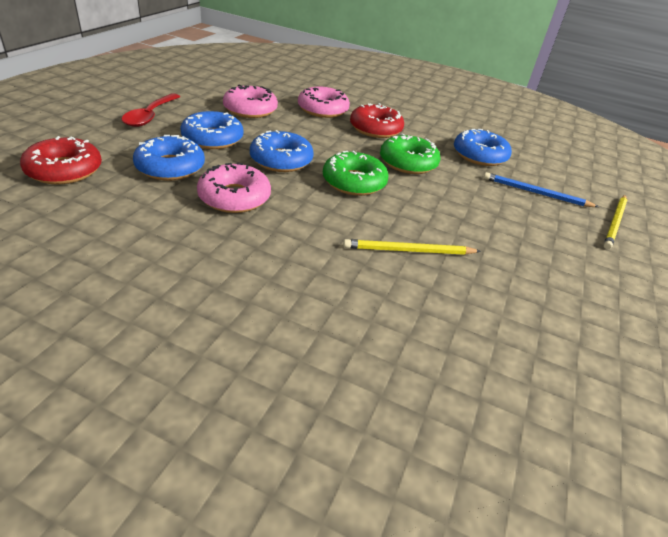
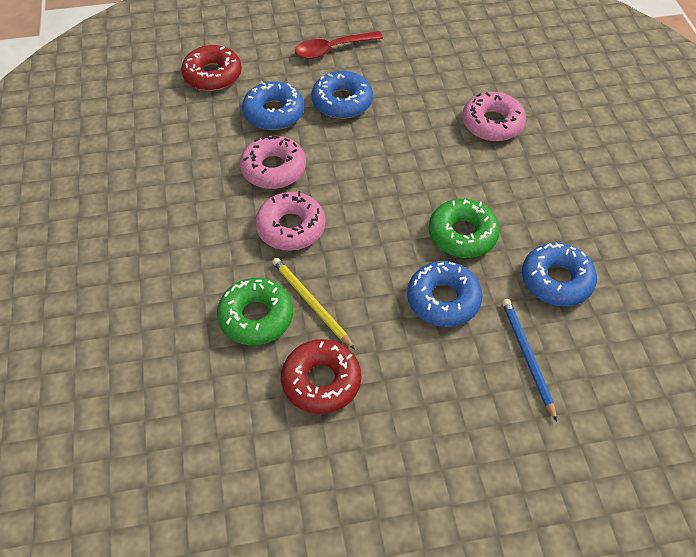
camera: 60 degrees right, 15 degrees up
pink donut [223,84,278,118] -> pink donut moved to [255,191,325,251]
blue donut [250,130,314,172] -> blue donut moved to [407,261,483,327]
green donut [323,151,389,196] -> green donut moved to [217,278,293,345]
red donut [350,103,404,138] -> red donut moved to [281,339,361,414]
yellow pencil [603,195,627,249] -> none

